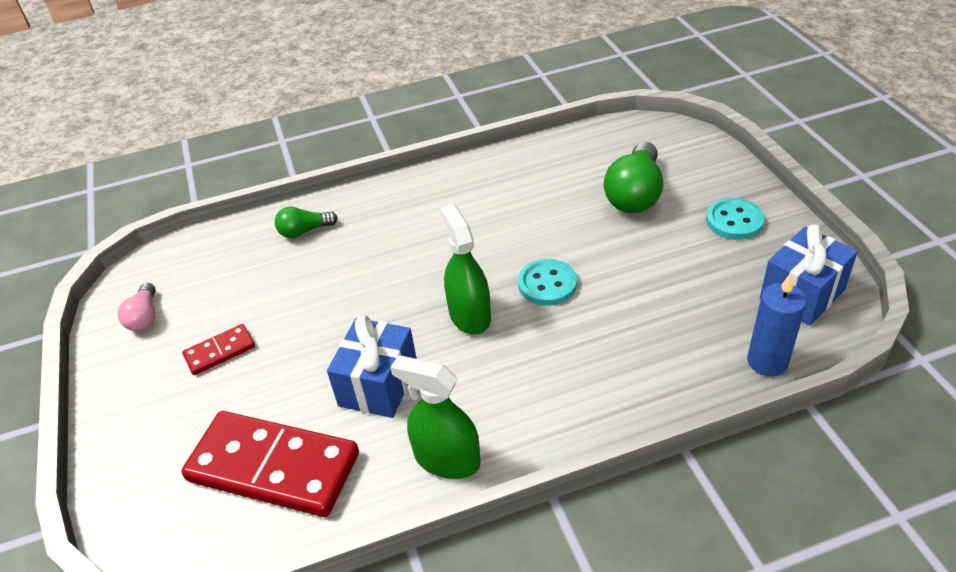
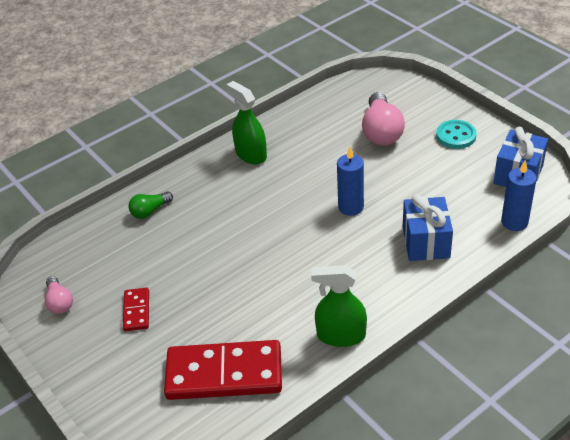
camera: 20 degrees left, 0 degrees up
red domino [182,324,255,375] -> red domino turned 45 degrees counterclockwise [123,288,149,331]
blue gift [327,315,417,418] -> blue gift moved to [403,194,453,261]
green spray bottle [440,204,491,335] -> green spray bottle moved to [226,81,267,164]
turquoise button [518,259,577,306] -> blue candle [337,147,364,216]
green light bulb [604,142,663,213] -> pink light bulb [362,92,405,146]

